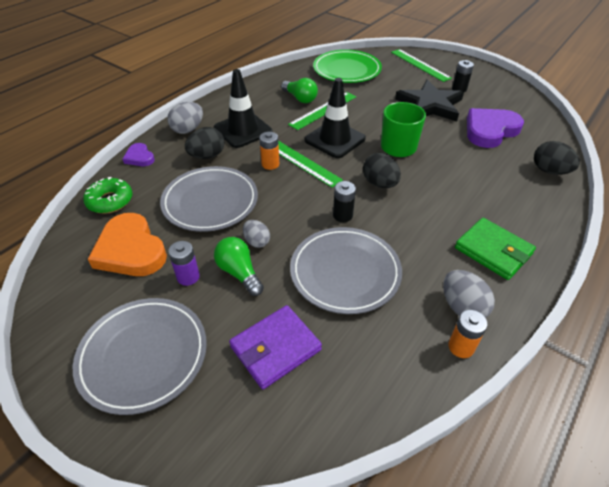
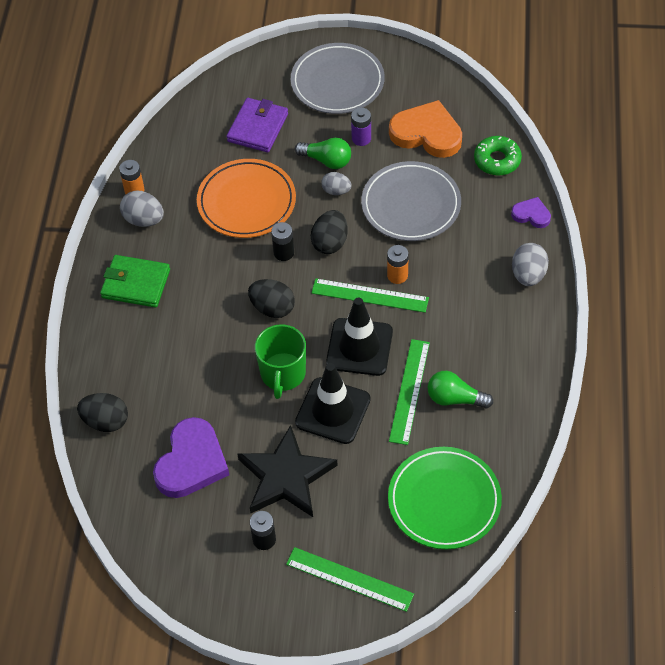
camera: 150 degrees right, 10 degrees up
black egg [185,127,225,159] -> black egg moved to [311,210,348,254]
black traffic cone [214,69,273,148] -> black traffic cone moved to [295,363,371,444]
grey plate [290,227,402,314] -> orange plate [197,159,296,238]

